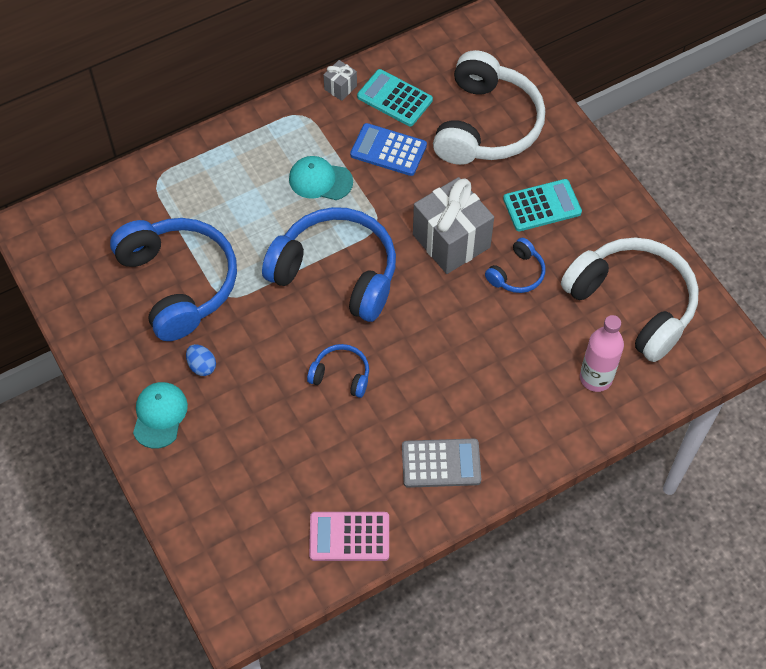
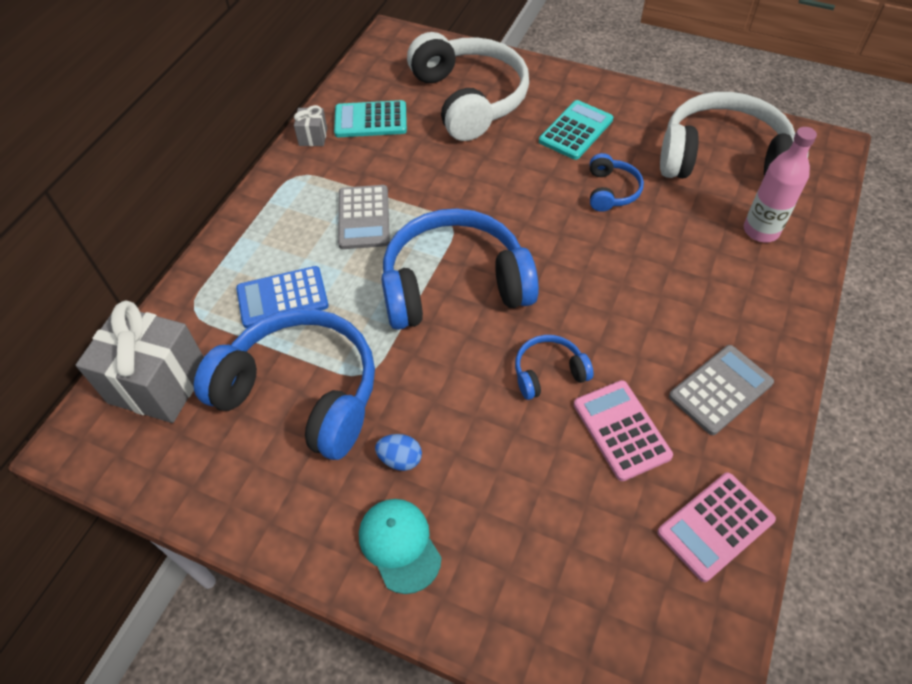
camera: 35 degrees left, 5 degrees down
turquoise cap [289,156,353,200] -> grey calculator [338,185,390,249]
blue calculator [350,123,427,176] -> blue calculator moved to [236,266,329,328]
grey gift [413,177,494,274] -> grey gift moved to [76,300,204,423]
none -> pink calculator [574,380,673,481]

